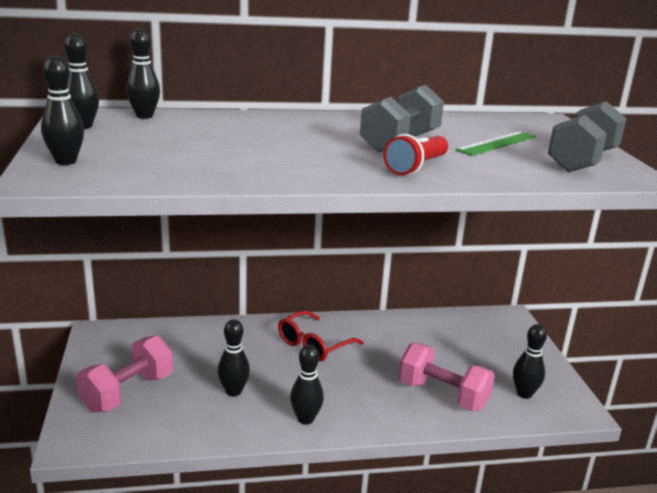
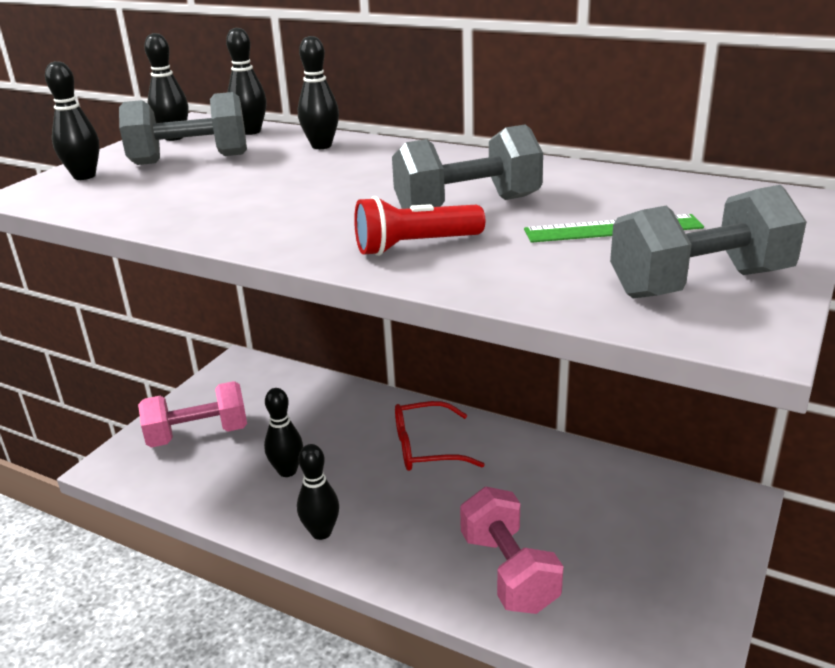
camera: 40 degrees right, 5 degrees up
black bowling pin [513,324,547,399] -> black bowling pin moved to [298,36,339,149]
none -> grey dumbbell [119,92,247,165]

